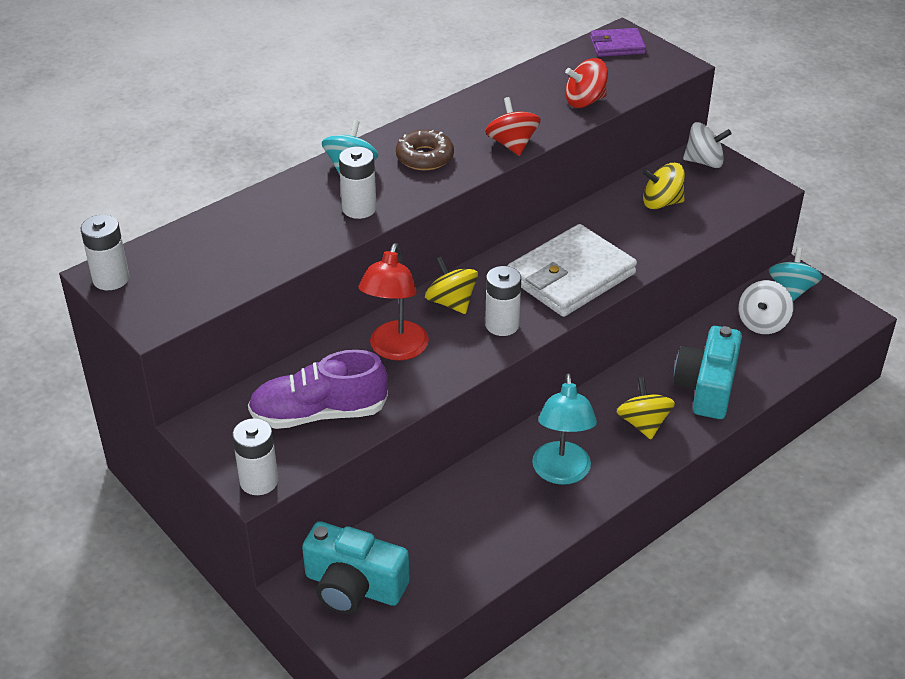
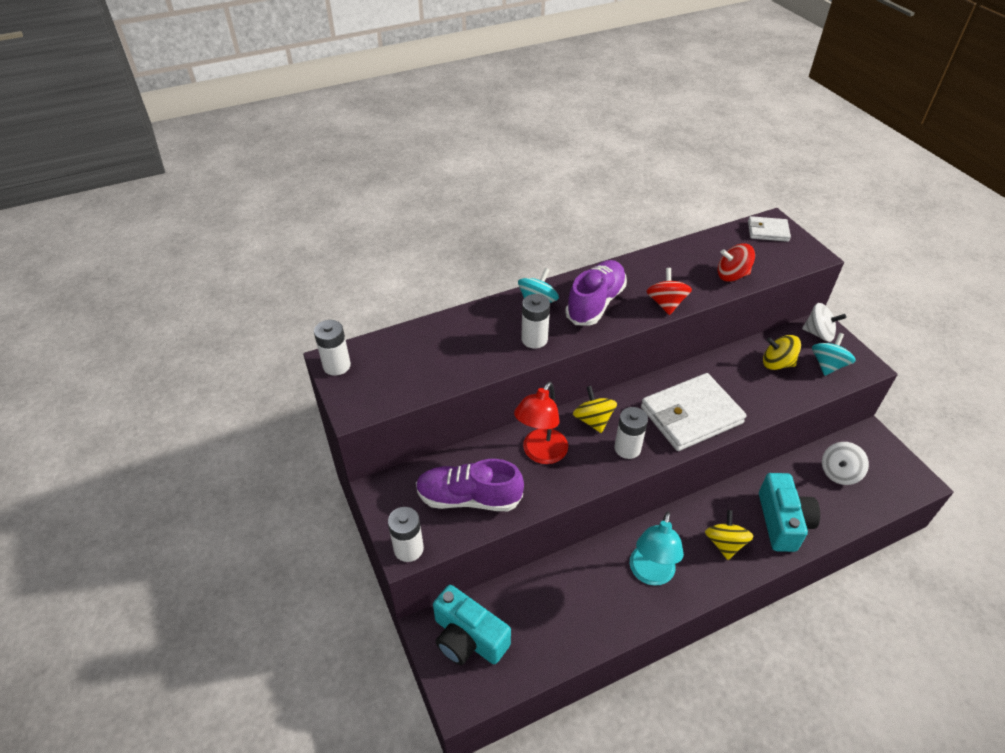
camera: 15 degrees right, 5 degrees up
brown donut [396,129,454,171] -> purple shoe [565,260,627,326]
purple wallet [590,28,646,57] -> white wallet [748,216,791,242]
turquoise camera [674,326,742,419] -> turquoise camera turned 150 degrees clockwise [759,473,820,552]
turquoise spinning top [769,247,822,301] -> turquoise spinning top moved to [812,333,856,376]

